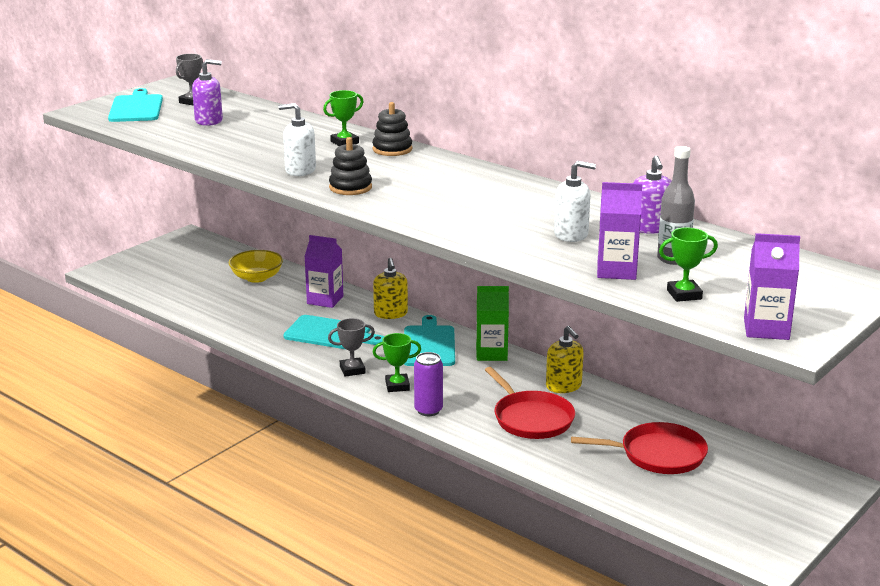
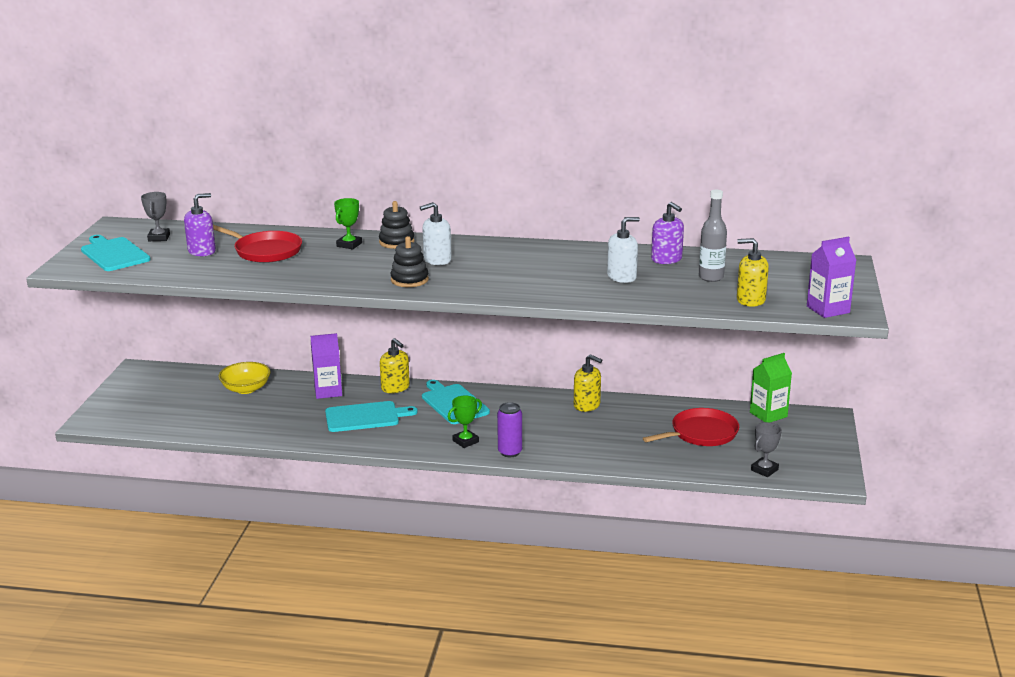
camera: 30 degrees left, 0 degrees up
white soap dispenser [279,103,316,176] -> white soap dispenser moved to [420,202,452,265]
grey trophy [328,318,375,377] -> grey trophy moved to [751,422,782,477]
green carton [476,286,509,361] -> green carton moved to [750,353,792,422]
red pan [485,367,575,439] -> red pan moved to [213,225,302,263]
purple carton [597,182,642,280] -> none
green trophy [659,228,718,302] -> yellow soap dispenser [737,238,769,307]

